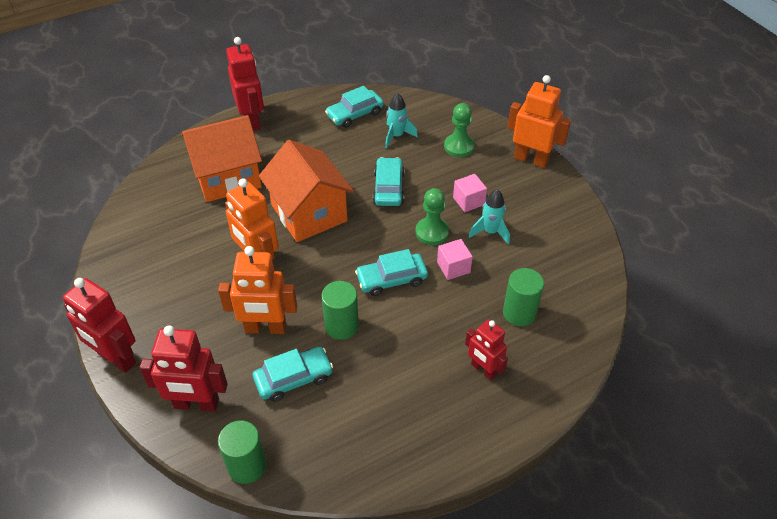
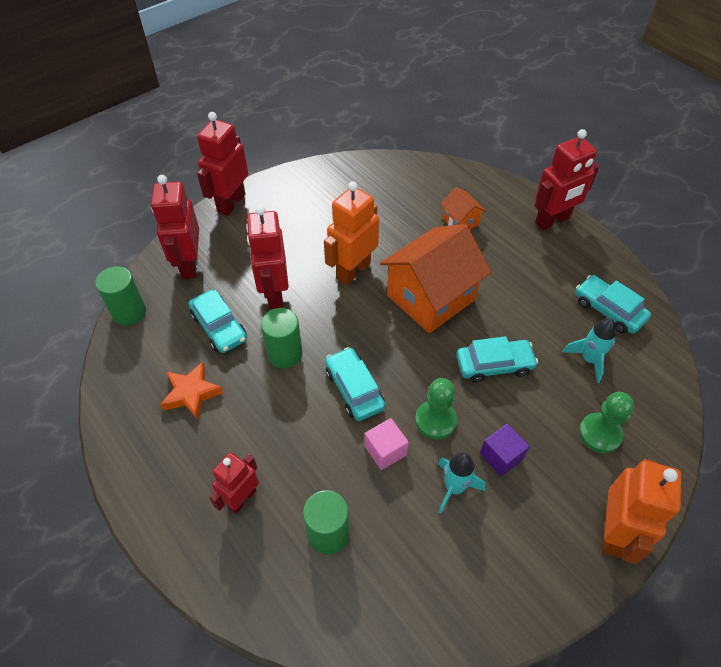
camera: 80 degrees right, 5 degrees up
orange house [181,115,262,202] -> orange house [441,187,486,229], size x0.46
orange robot [218,246,297,334] -> red robot [246,205,289,309]
pink cube [453,174,487,212] -> purple cube [480,423,530,476]
none -> orange star [160,362,223,420]

